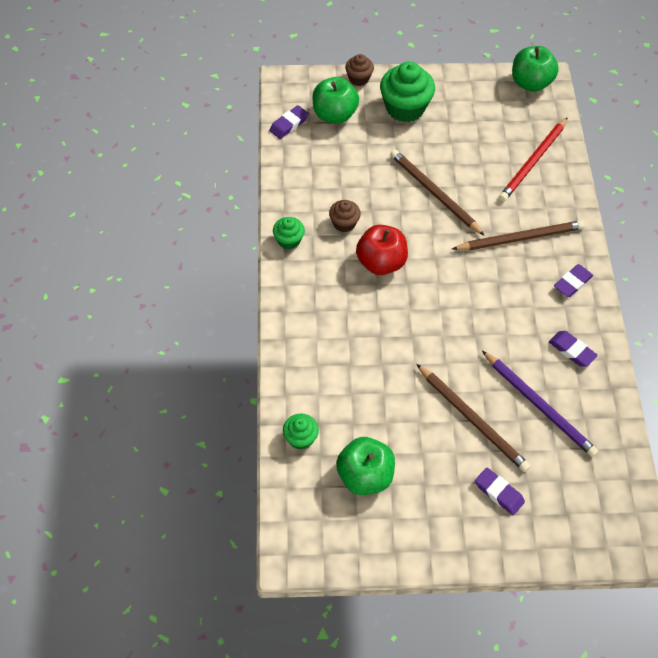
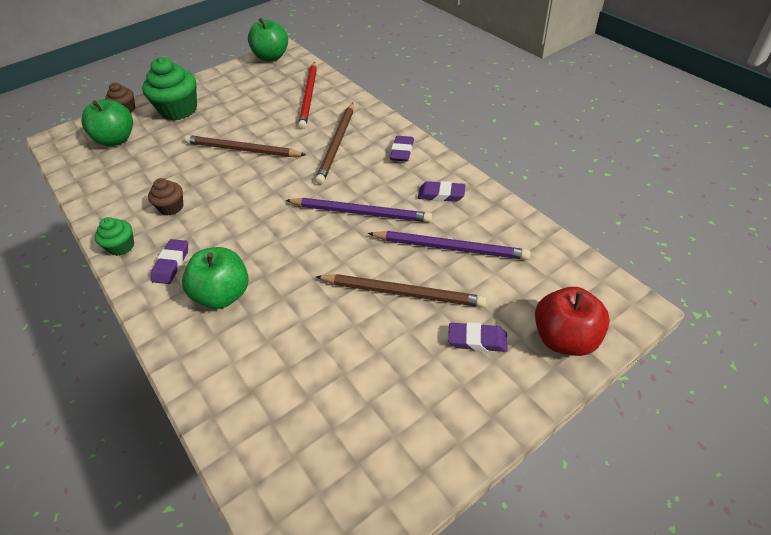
camera: 30 degrees left, 10 degrees down
purple eraser [269,105,309,139] -> purple eraser moved to [151,239,188,284]
green cupcake [283,414,319,450] -> none
green apple [336,437,395,495] -> green apple moved to [182,247,249,309]
red apple [356,225,408,275] -> red apple moved to [535,287,610,356]
brown pencil [452,220,585,250] -> brown pencil turned 150 degrees clockwise [315,102,354,184]
none -> purple pencil [285,198,432,222]

